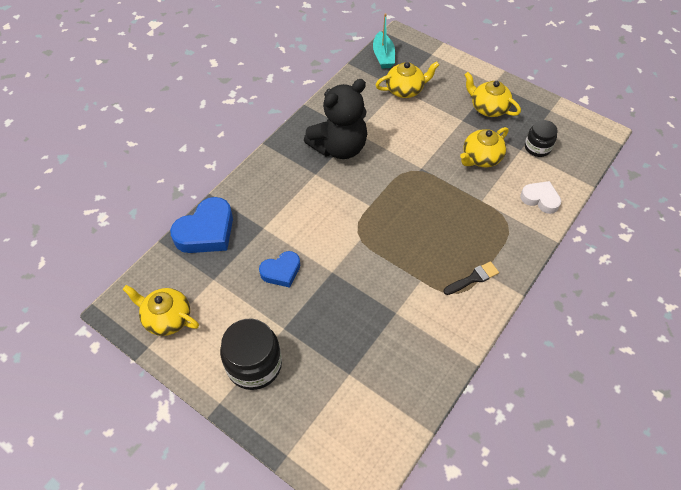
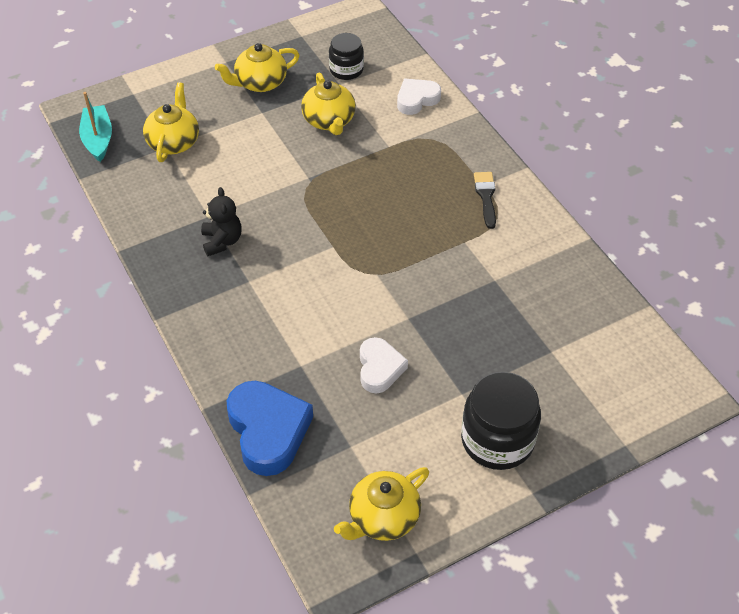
camera: 65 degrees left, 5 degrees down
blue heart [259,251,300,288] -> white heart [360,337,408,393]
black teddy bear [304,79,367,159] -> black teddy bear [201,187,242,256], size x0.50
turquoise boat [373,13,395,69] -> turquoise boat turned 120 degrees counterclockwise [79,92,112,162]

